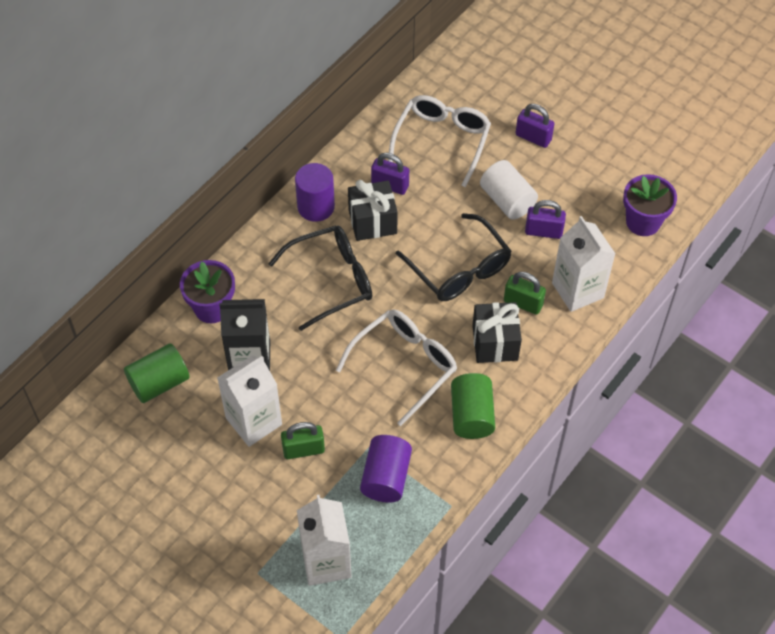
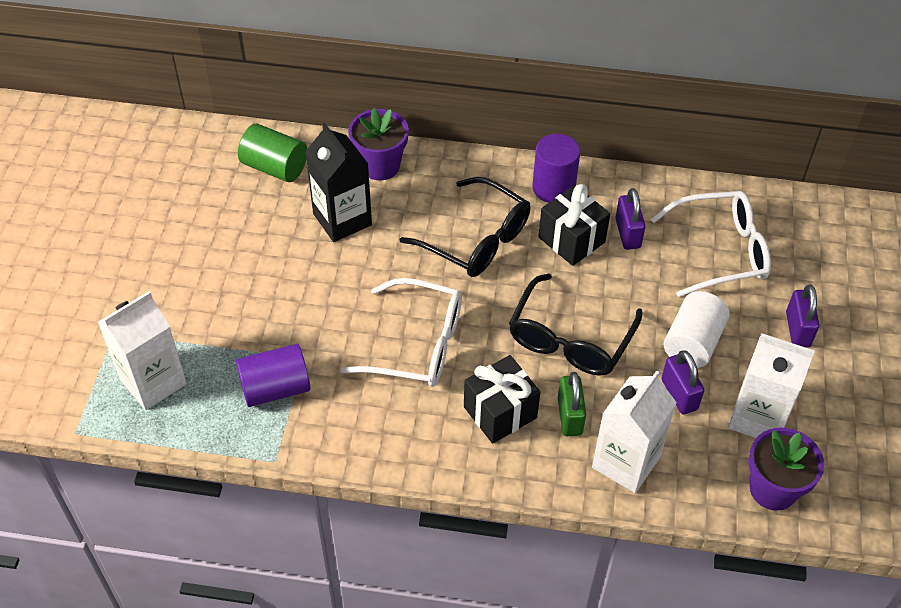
camera: 60 degrees right, 5 degrees down
white carton [217,355,282,447] -> white carton moved to [728,333,815,438]
green padlock [281,422,325,459] -> none
green cylinder [451,373,495,439] -> none

